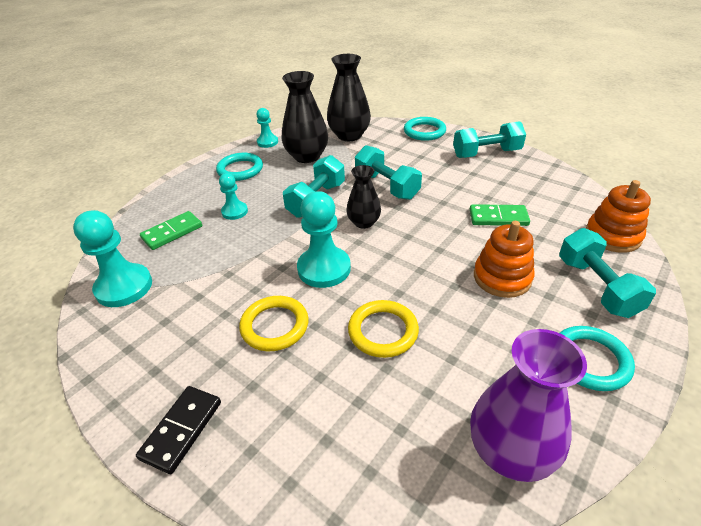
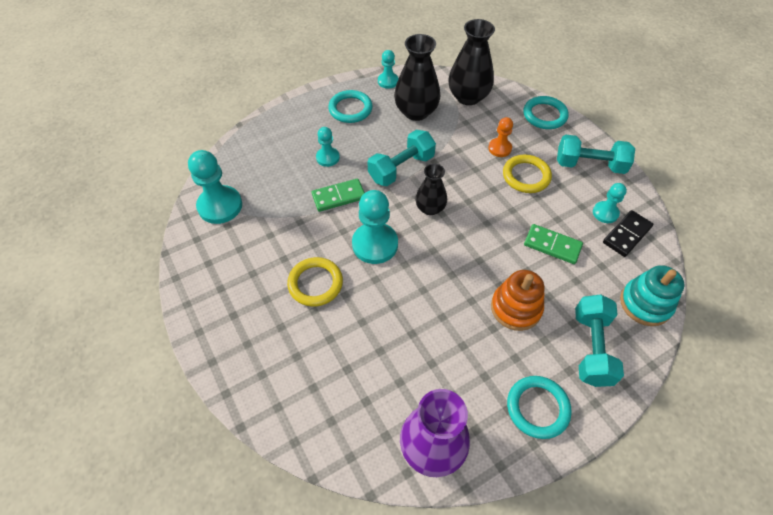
camera: 20 degrees right, 15 degrees up
black domino [136,386,221,474] -> black domino moved to [603,210,653,257]
green domino [140,211,202,250] -> green domino moved to [312,178,365,212]
yellow ring [348,300,419,358] -> yellow ring moved to [503,155,552,193]
turquoise dumbbell [355,145,422,200] -> none
orange stacking toy [586,180,651,253] -> turquoise stacking toy [620,265,685,326]
none -> orange pawn [488,117,513,157]
none -> turquoise pawn [593,183,627,223]

